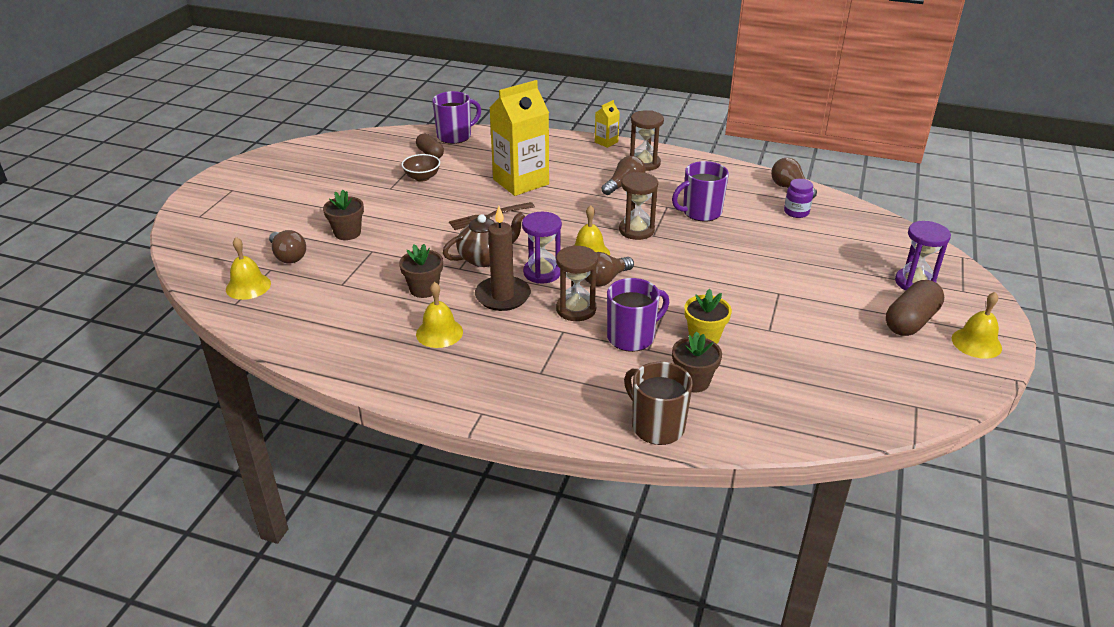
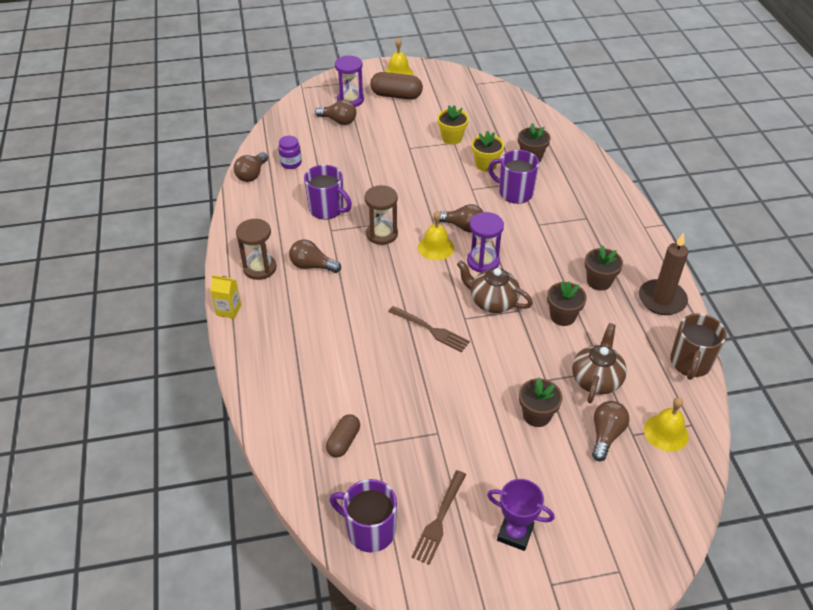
camera: 120 degrees left, 10 degrees up
brown bowl [402,154,440,182] -> none
yellow bell [416,282,463,348] -> brown flower pot [585,245,623,291]
purple mug [432,91,481,144] -> purple mug moved to [330,479,397,552]
brown candle [475,206,531,311] -> brown candle moved to [639,233,688,315]
yellow carton [489,80,549,196] -> none
brown hourglass [556,245,598,321] -> none
brown mug [624,362,693,445] -> brown mug moved to [670,314,726,380]
none -> brown light bulb [315,100,356,125]
none -> brown fork [411,470,466,565]
none -> yellow flower pot [437,105,469,145]
none -> purple trophy [487,479,555,551]
none -> brown teapot [572,323,627,403]

